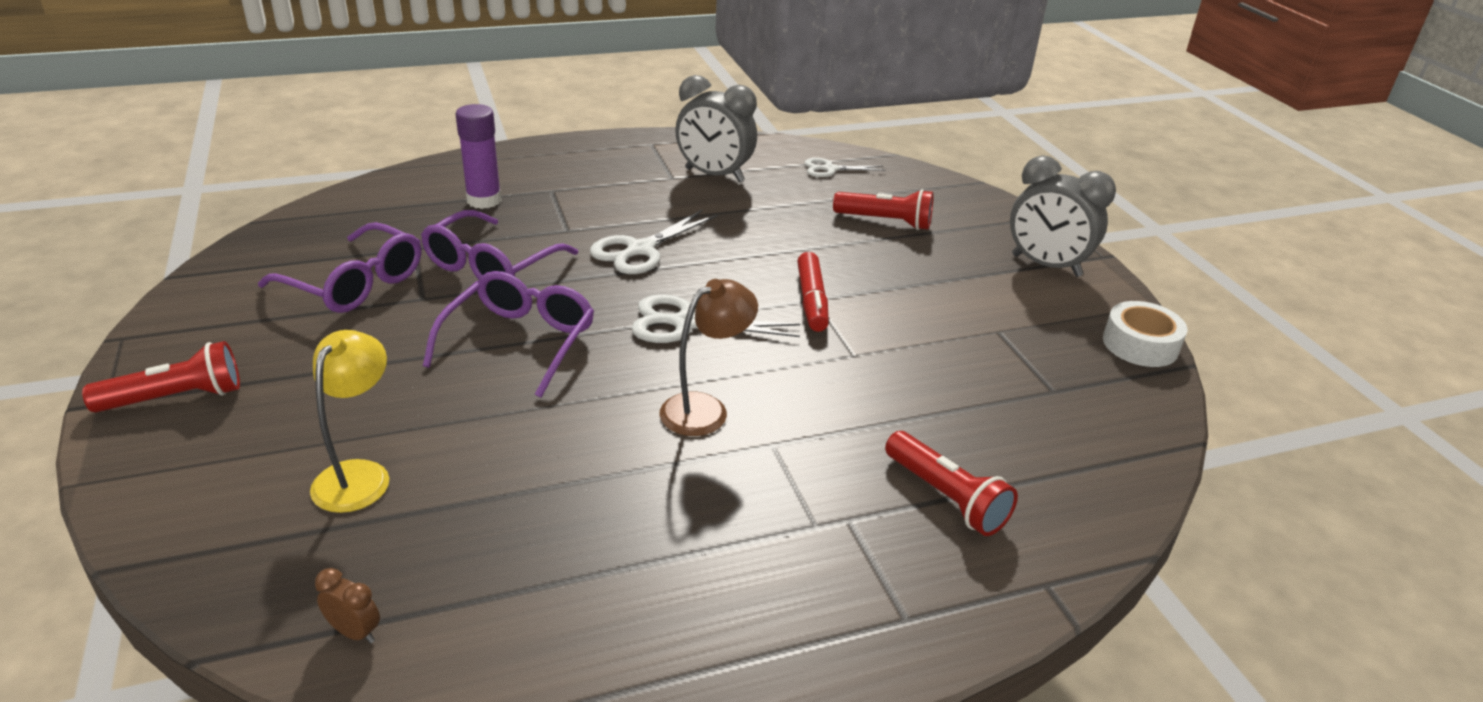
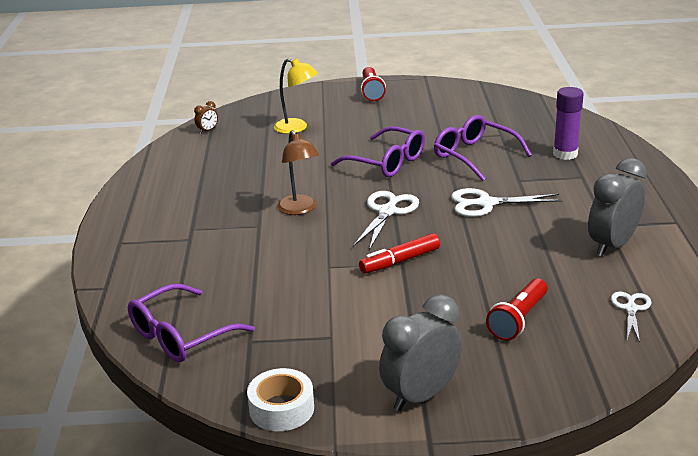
camera: 110 degrees right, 5 degrees down
purple glasses [258,222,421,313] -> purple glasses moved to [128,284,255,362]
white scissors [590,209,718,274] -> white scissors turned 60 degrees counterclockwise [451,188,563,217]
red marker [797,252,829,332] -> red marker turned 45 degrees counterclockwise [359,233,440,274]
red flashlight [885,431,1018,536] -> none

